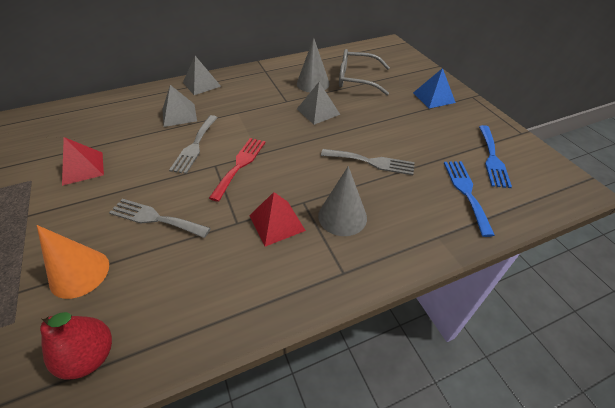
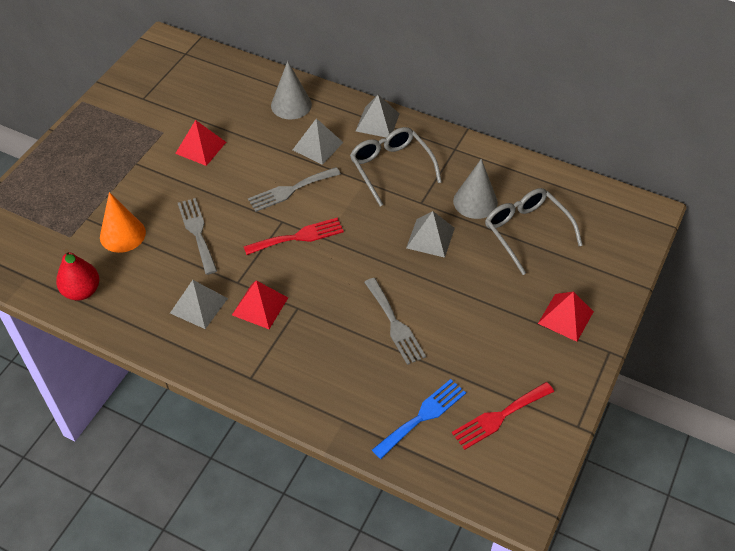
camera: 50 degrees right, 5 degrees up
grey cone [318,166,367,236] -> grey cone moved to [271,61,312,120]
blue pyramid [413,68,456,108] -> red pyramid [538,292,594,342]
blue fork [479,125,512,188] -> red fork [452,382,554,450]
none -> grey pyramid [170,280,228,329]
none -> grey glasses [350,127,442,206]

